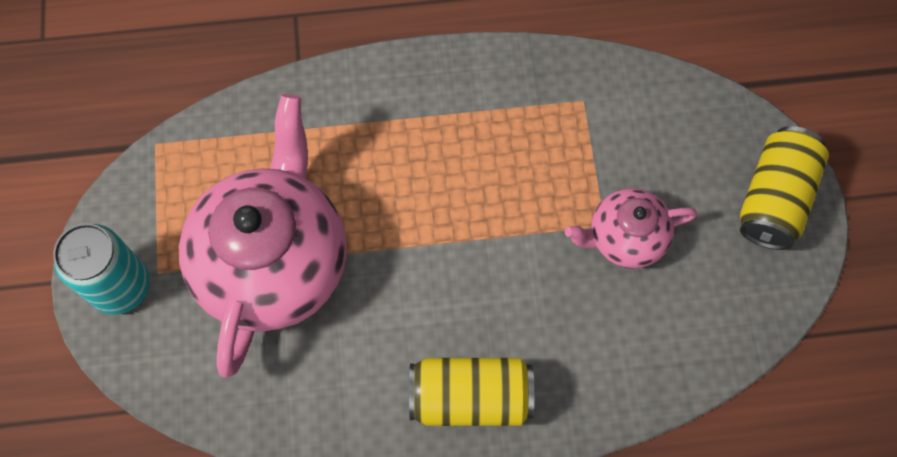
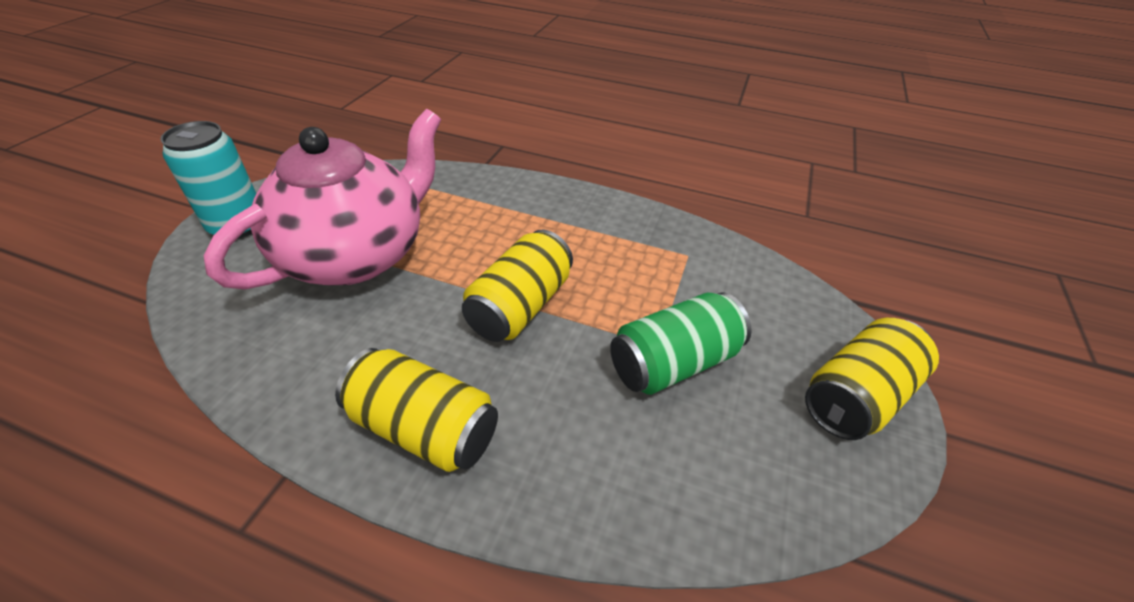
camera: 25 degrees right, 25 degrees down
pink teapot [565,188,697,269] -> green can [610,292,751,395]
none -> yellow can [462,230,573,342]

